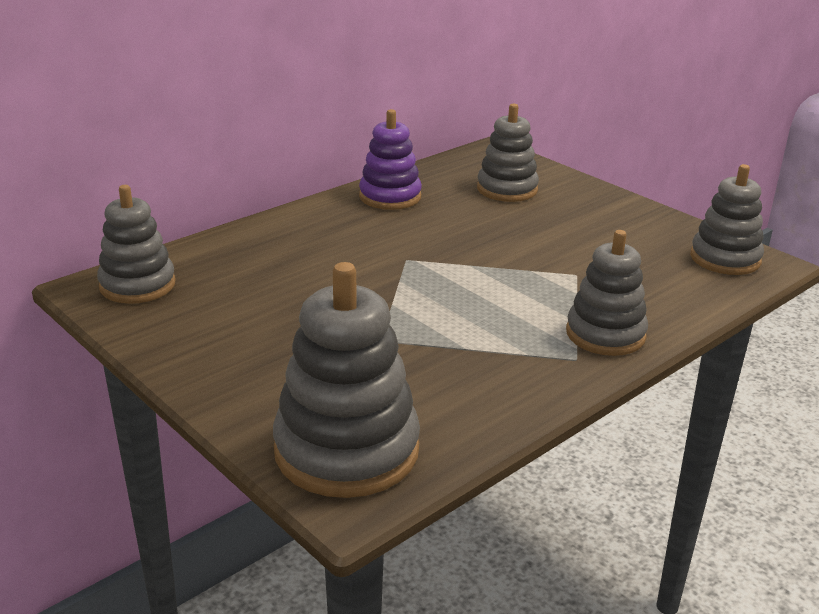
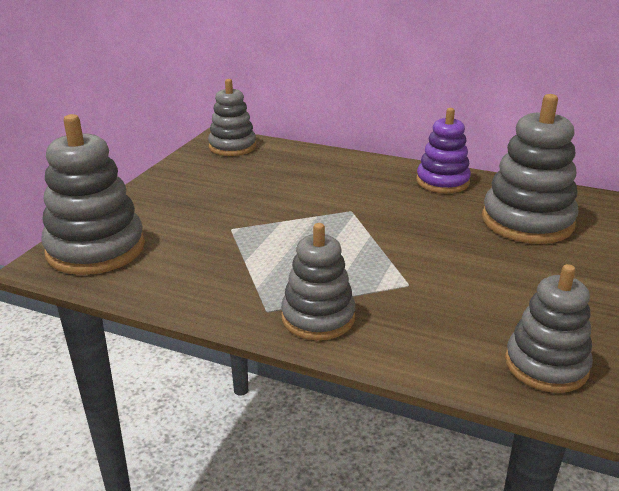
camera: 65 degrees right, 0 degrees up
grey stacking toy [477,103,539,202] -> grey stacking toy [482,94,578,244], size x1.53

